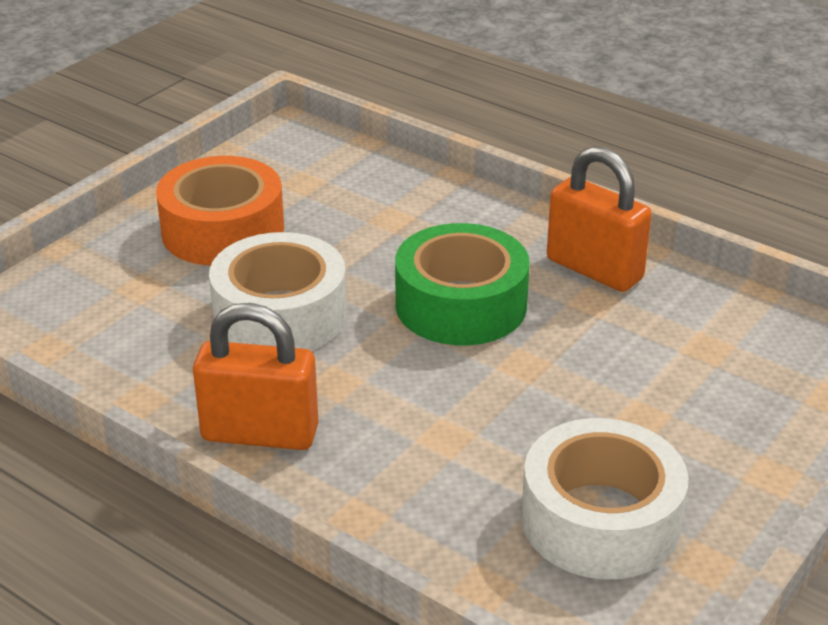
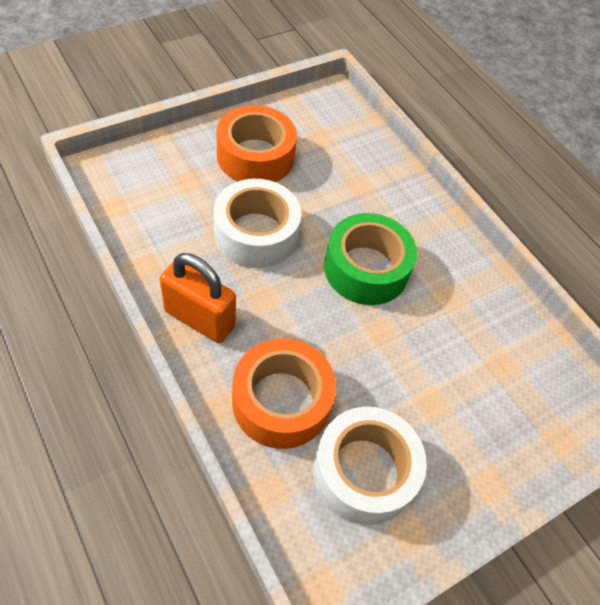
camera: 15 degrees right, 20 degrees up
orange padlock [547,146,652,292] -> none
none -> orange tape [232,338,336,449]

